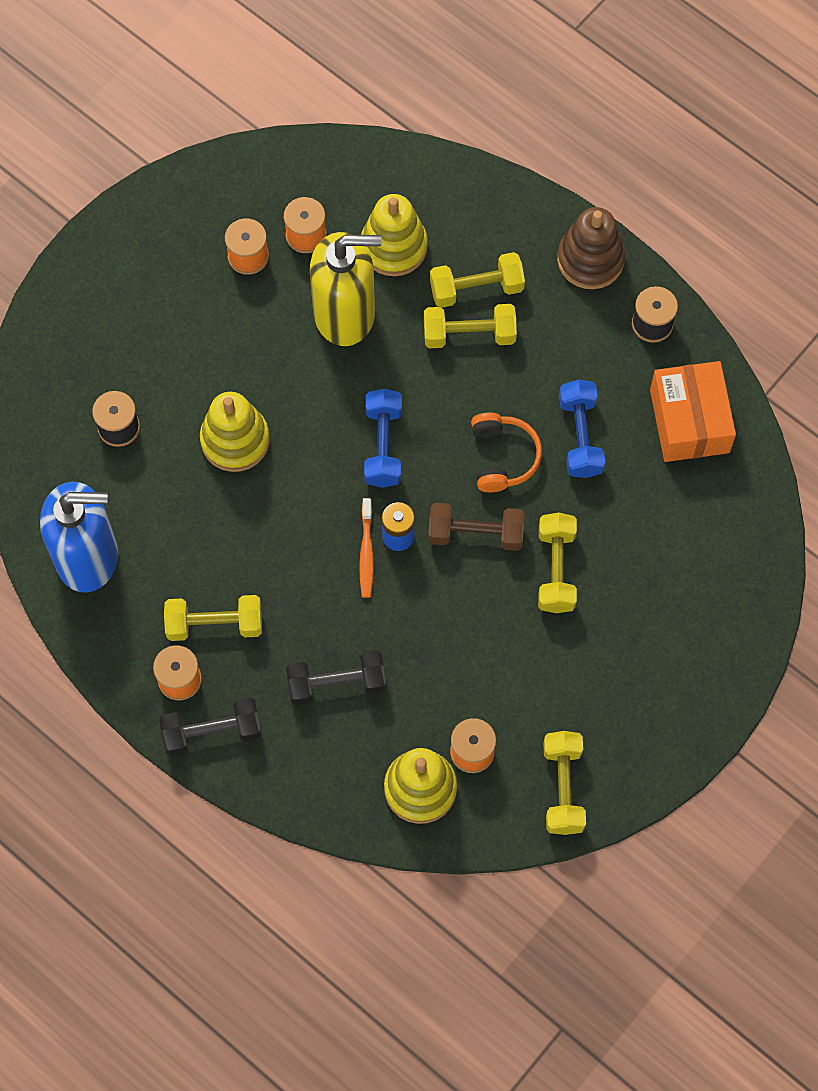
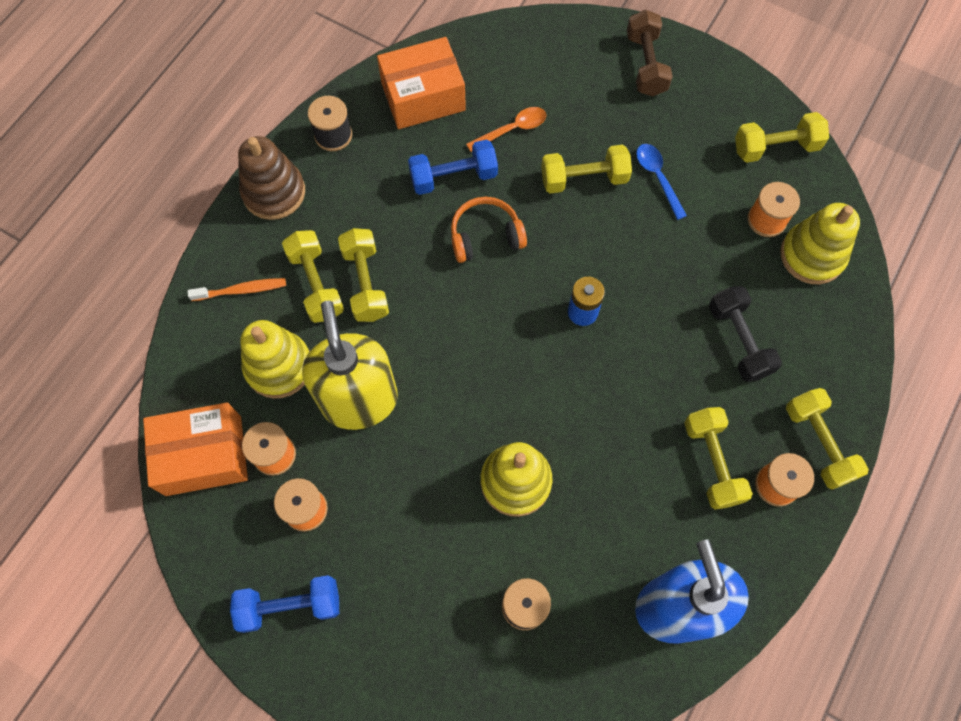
camera: 100 degrees left, 0 degrees up
black dumbbell [159,698,262,756] -> yellow dumbbell [786,388,869,489]
orange toothbrush [359,498,374,598] -> orange toothbrush moved to [187,278,286,301]
blue dumbbell [364,389,402,488] -> blue dumbbell moved to [230,575,339,633]
brown dumbbell [428,503,525,551] -> brown dumbbell moved to [627,10,673,96]
none -> orange box [143,402,248,496]
none -> orange spoon [466,107,546,152]
none -> blue spoon [636,144,687,220]

